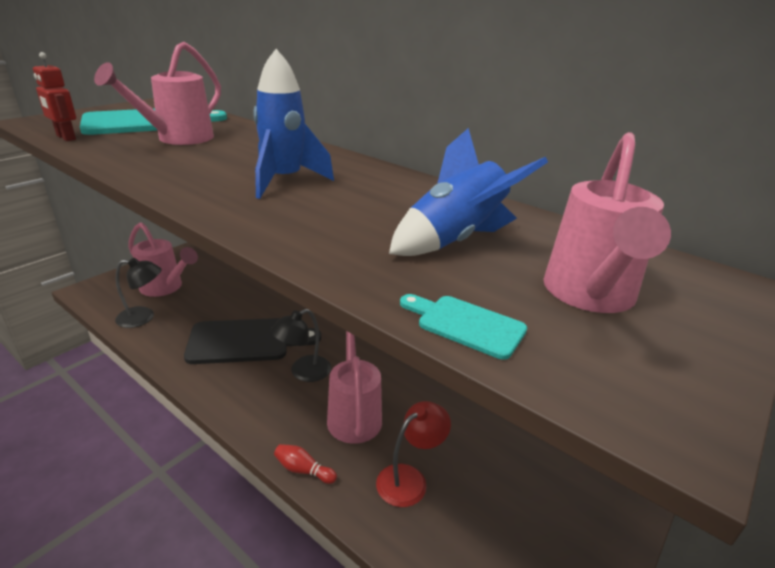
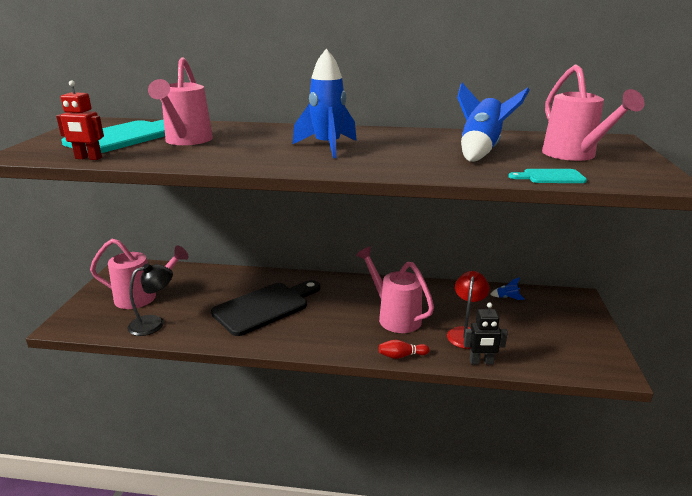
camera: 30 degrees left, 5 degrees down
black lamp [270,309,331,382] -> none
none -> black robot [464,302,508,364]
none -> blue rocket [490,277,525,300]

